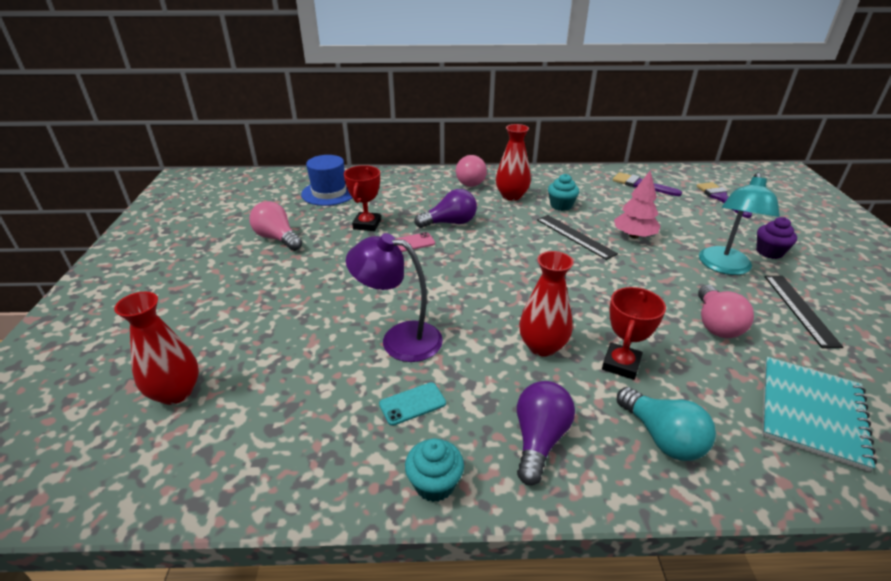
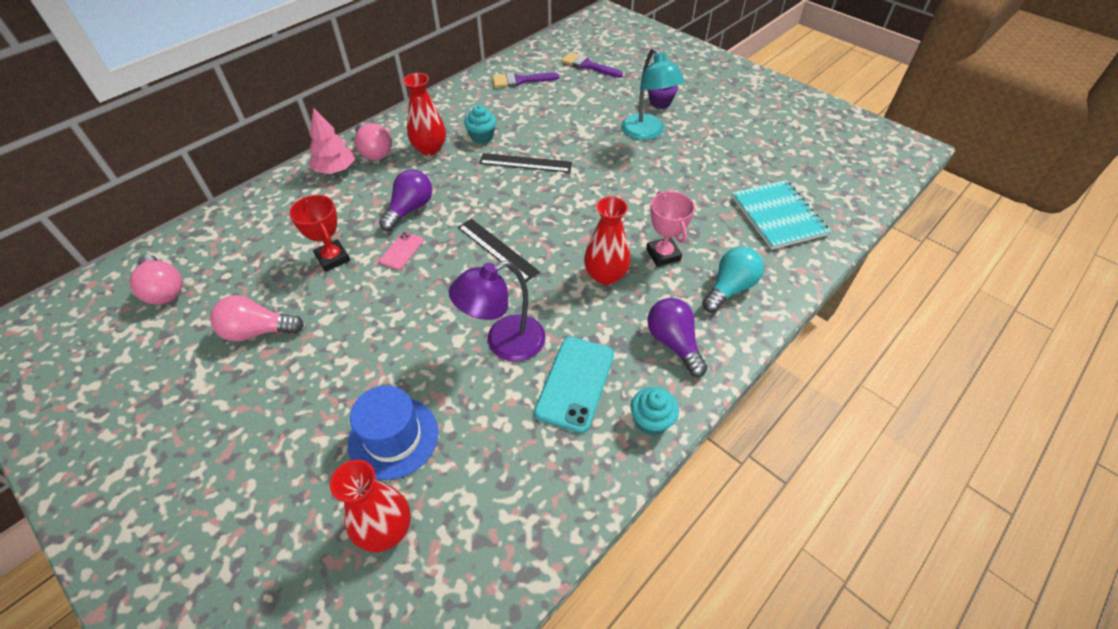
camera: 45 degrees left, 15 degrees up
blue hat [301,155,352,206] -> blue hat moved to [348,386,438,480]
turquoise phone [379,382,446,426] -> turquoise phone [534,337,614,433], size x1.83
red trophy [602,287,666,380] -> pink trophy [646,191,695,267]
pink tree [614,170,661,238] -> pink tree moved to [309,108,355,174]
turquoise light bulb [617,387,716,461] -> turquoise light bulb turned 60 degrees counterclockwise [702,246,764,313]
pink light bulb [698,285,754,338] -> pink light bulb moved to [130,254,183,305]
black ruler [764,276,844,348] -> black ruler moved to [458,219,540,282]

